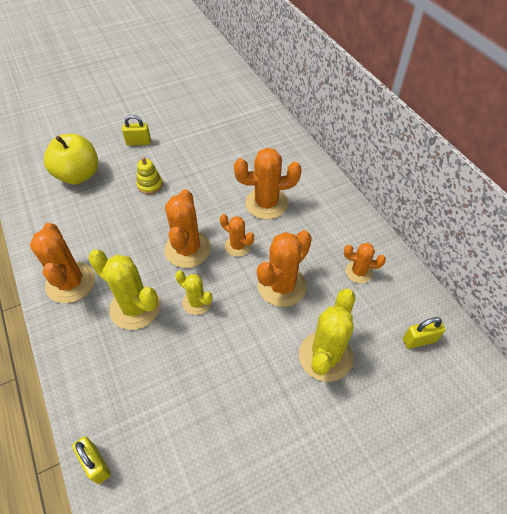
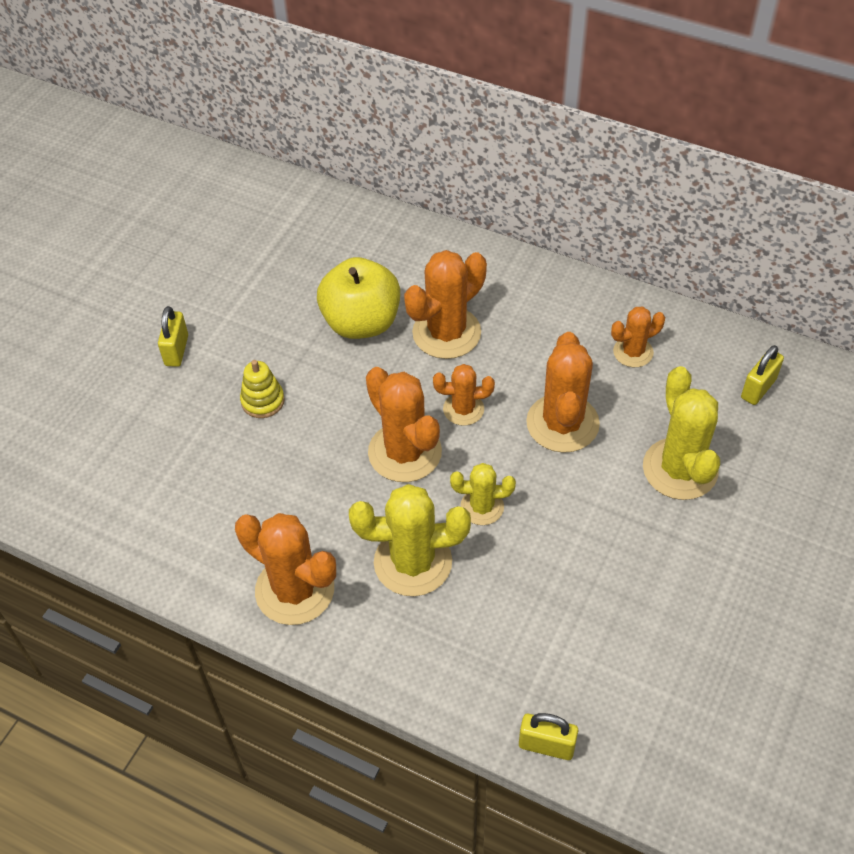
camera: 35 degrees left, 0 degrees up
yellow apple [44,134,98,184] -> yellow apple moved to [317,257,400,339]
yellow padlock [122,115,151,146] -> yellow padlock turned 45 degrees counterclockwise [158,306,188,367]

